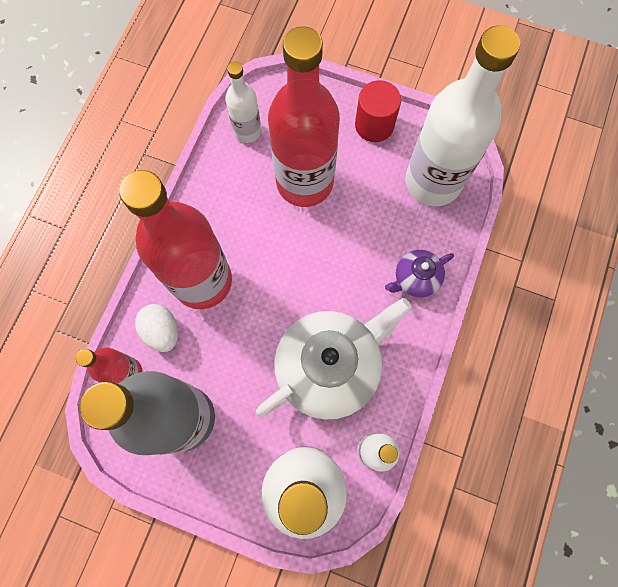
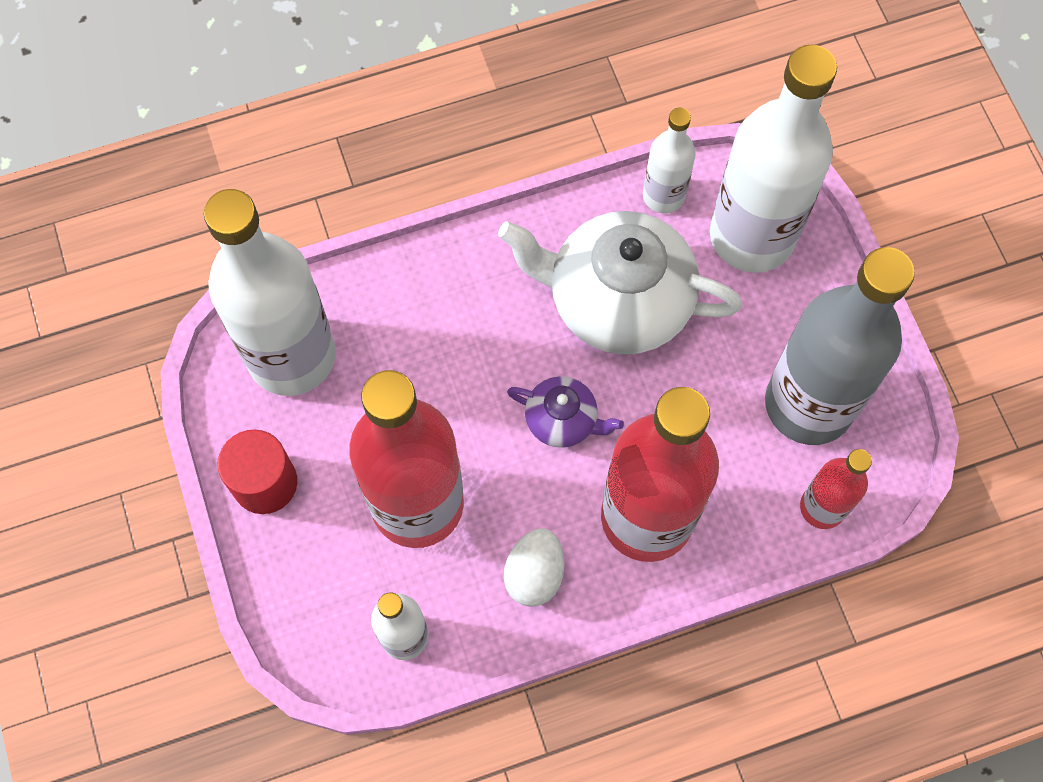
camera: 130 degrees left, 5 degrees down
white egg [135,304,178,352] -> white egg moved to [504,528,564,607]
purple teapot [385,250,454,297] -> purple teapot moved to [507,376,624,448]

